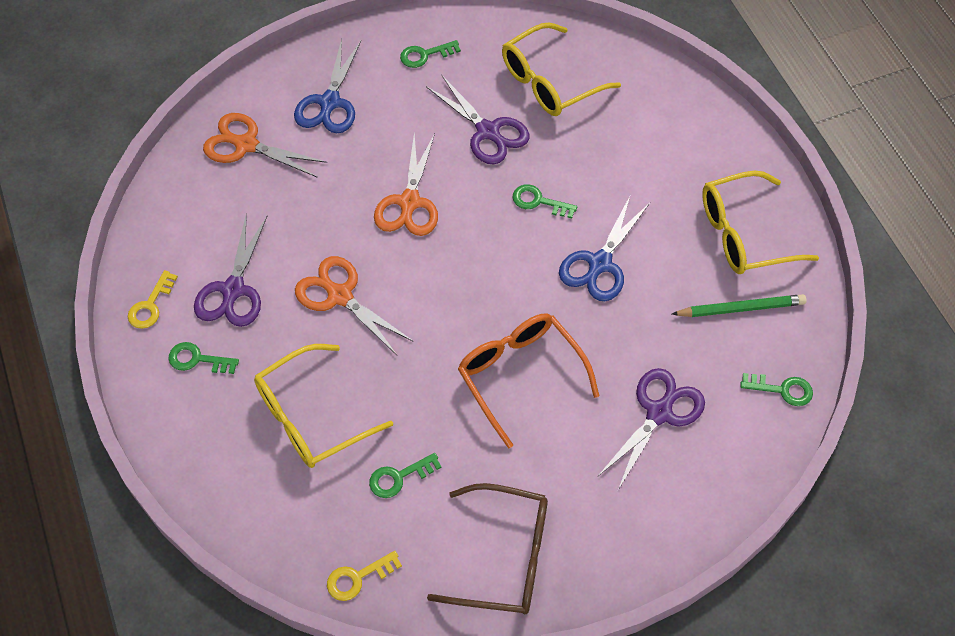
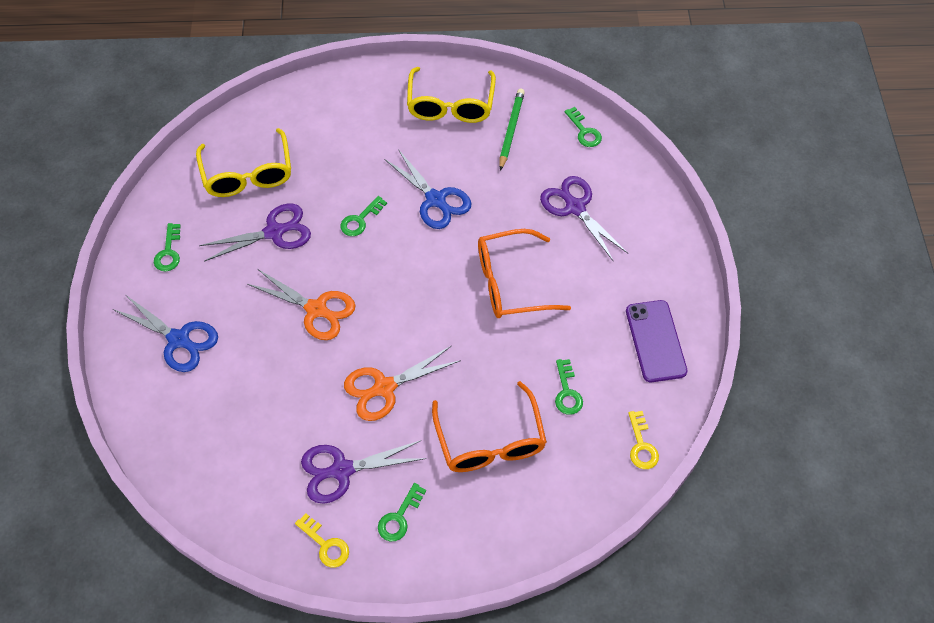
camera: 70 degrees left, 0 degrees up
purple scissors [194,213,267,327] -> purple scissors turned 135 degrees clockwise [301,440,426,504]
orange scissors [203,113,327,178] -> none
yellow glasses [254,344,393,468] -> orange glasses [432,381,547,472]
brown glasses [427,483,548,614] -> purple phone [626,300,688,382]
green key [740,373,813,406] -> green key turned 120 degrees clockwise [564,107,602,147]

